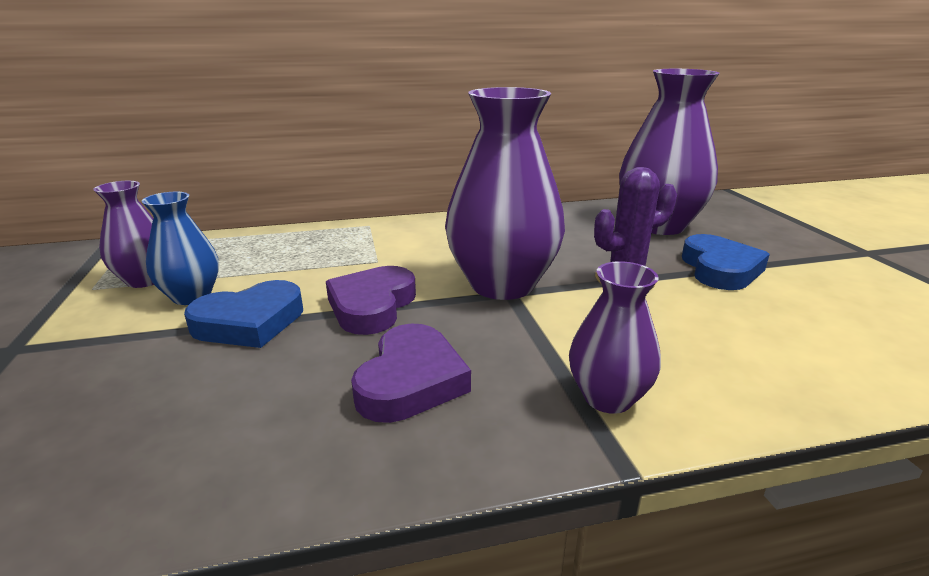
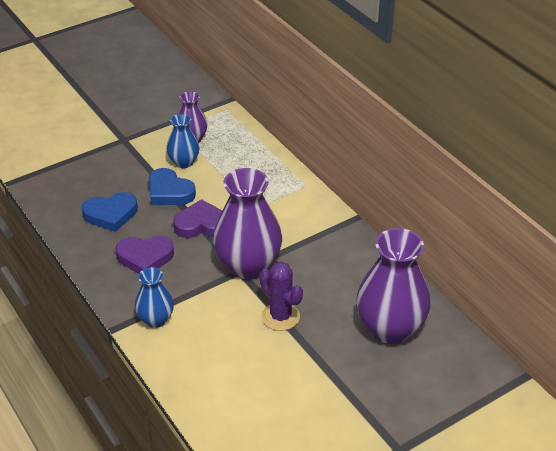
camera: 70 degrees right, 15 degrees up
purple vase [569,261,661,414] -> blue vase [135,267,174,328]
blue heart [682,234,770,290] -> blue heart moved to [82,192,138,232]

